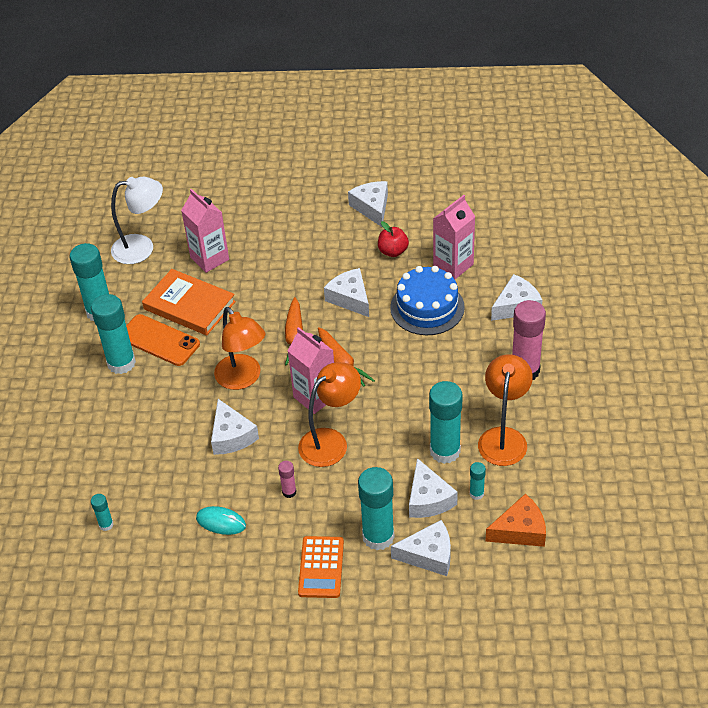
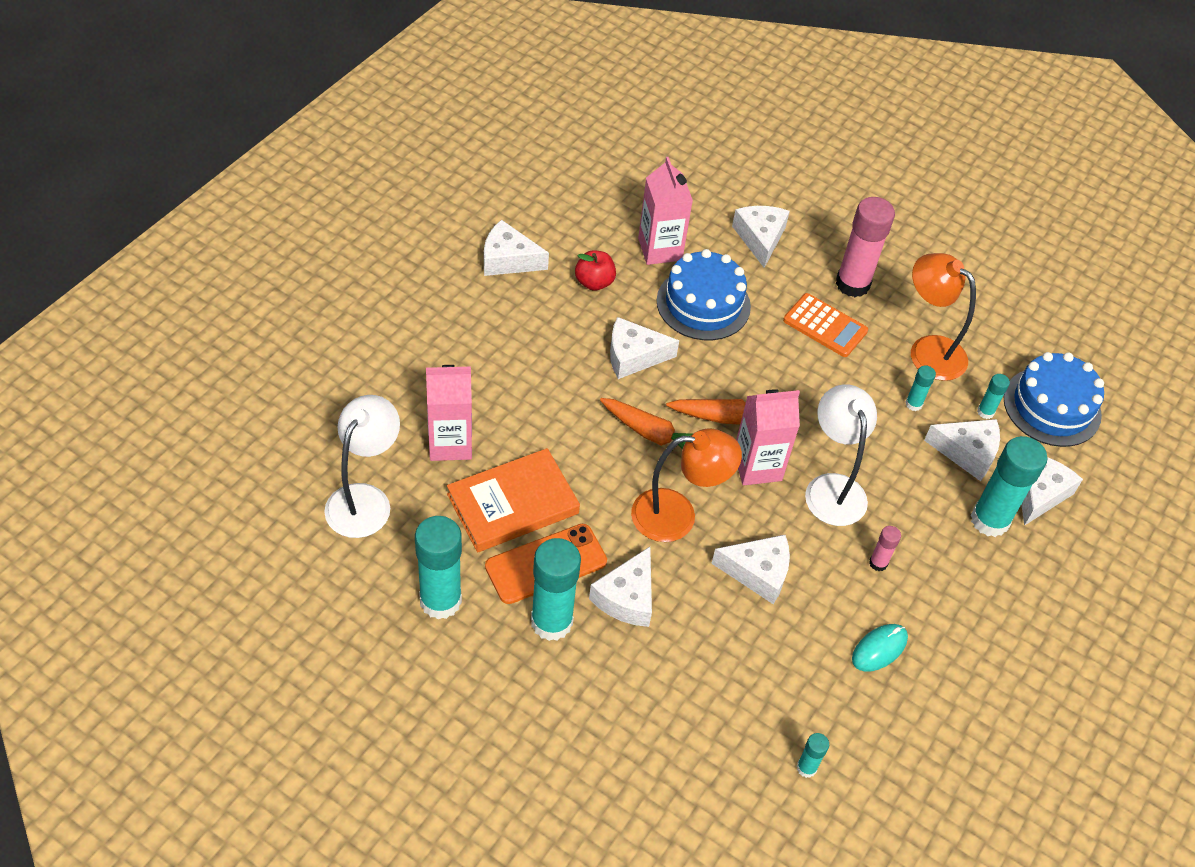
camera: 65 degrees left, 5 degrees up
orange lamp [298,363,361,467] -> white lamp [805,384,877,526]
orange calculator [298,536,344,598] -> orange calculator moved to [783,293,868,357]
turquoise glue stick [429,381,463,464] -> turquoise glue stick [905,365,936,411], size x0.46
orange cheese [486,494,546,547] -> blue cake [1004,352,1104,447]
none -> white cheese [589,547,652,627]

